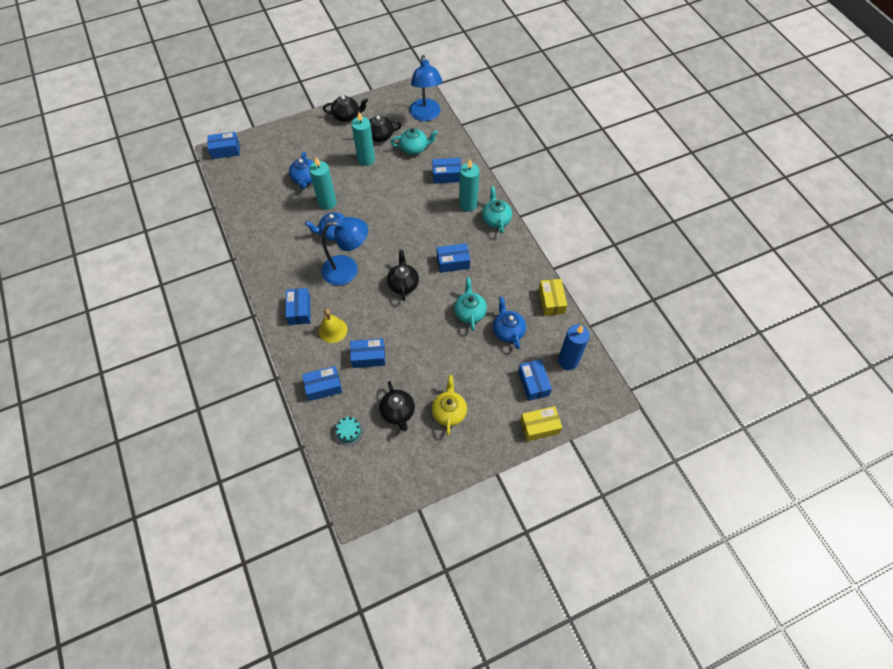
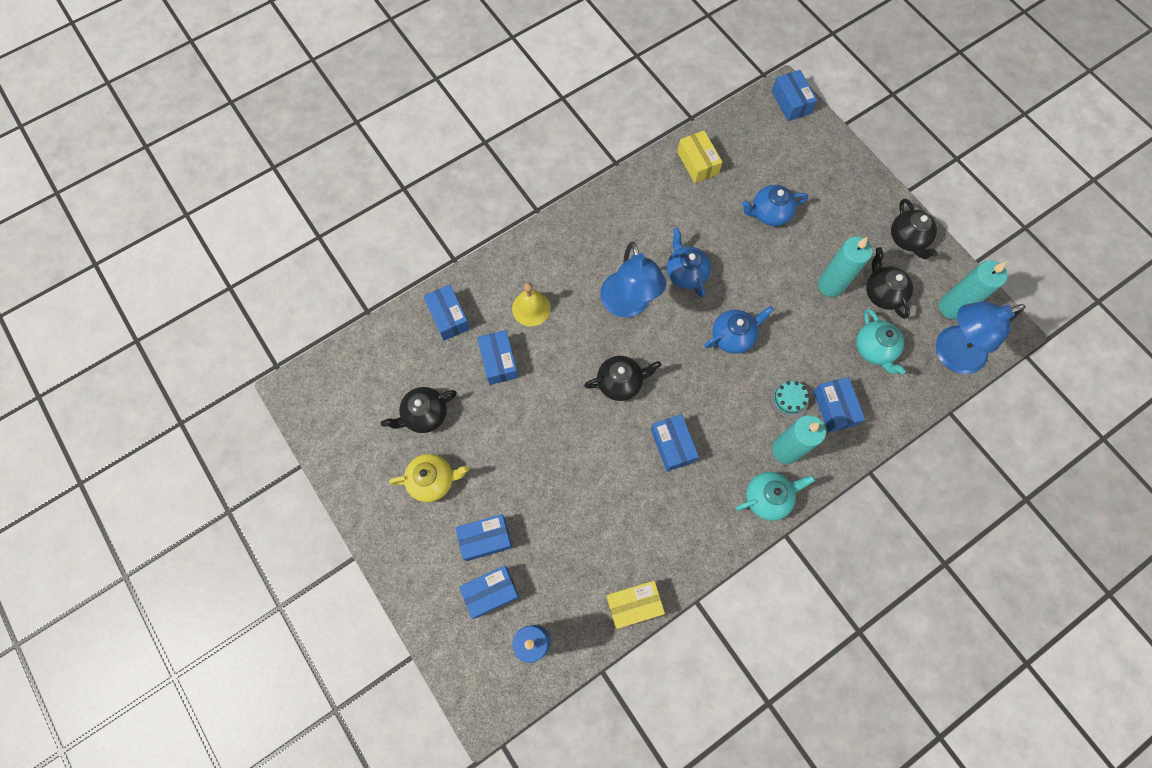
camera: 80 degrees right, 10 degrees up
blue box [286,288,311,325] -> blue box moved to [456,514,512,561]
turquoise candle [309,157,336,210] -> turquoise candle moved to [939,260,1007,319]
turquoise cake [334,417,364,446] -> turquoise cake moved to [770,381,809,418]
turquoise teapot [454,278,487,331] -> none
blue teapot [493,296,526,349] -> blue teapot moved to [704,306,774,354]
yellow box [520,406,562,441] -> yellow box moved to [677,130,722,183]

